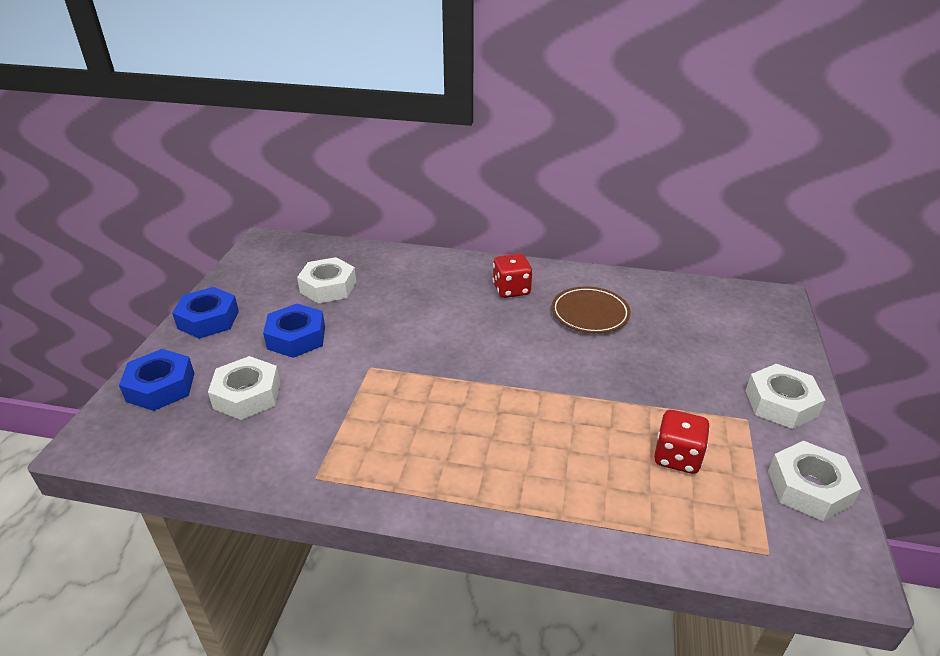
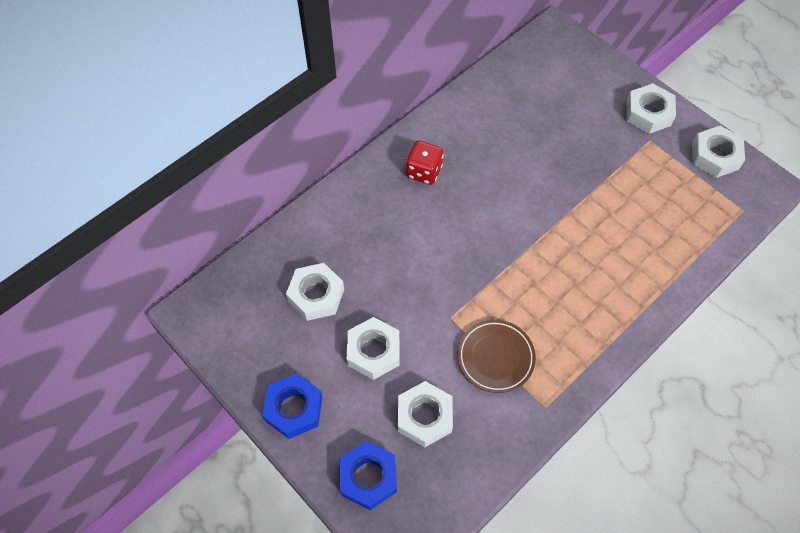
camera: 55 degrees left, 25 degrees up
blue nut [263,304,325,358] -> white nut [347,317,399,380]
brown plate [552,286,631,333] -> brown plate moved to [458,319,536,393]
red dice [654,410,710,474] -> none

